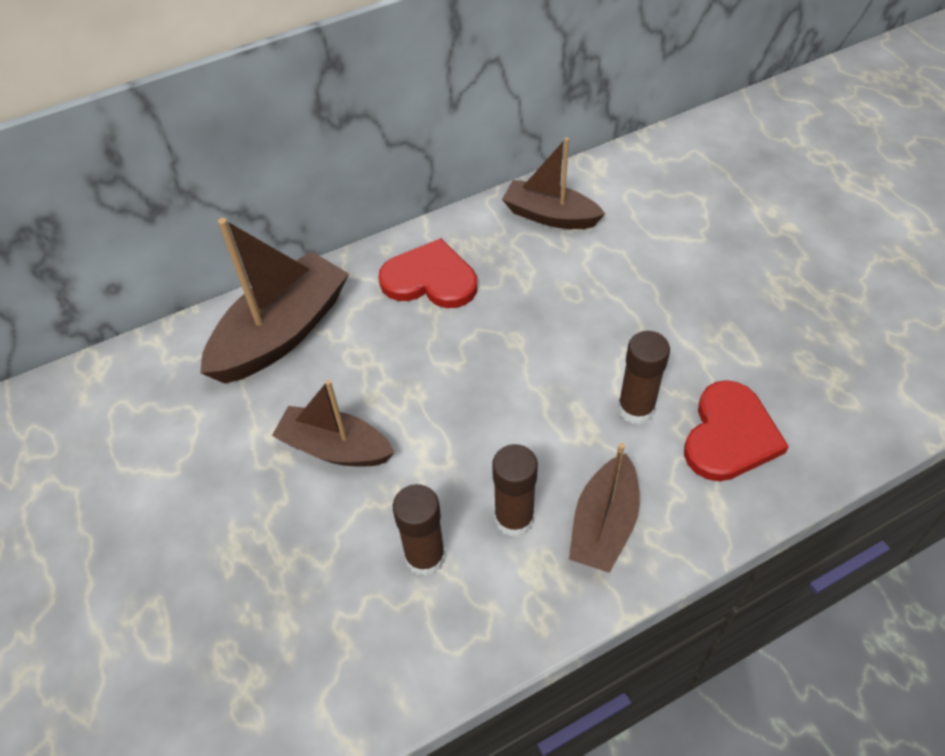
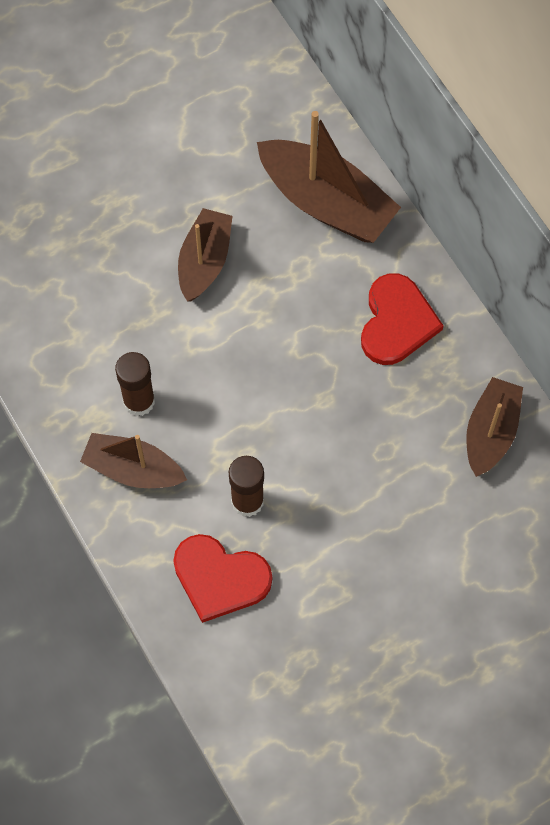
camera: 85 degrees right, 15 degrees up
brown glue stick [393,484,446,576] -> none

